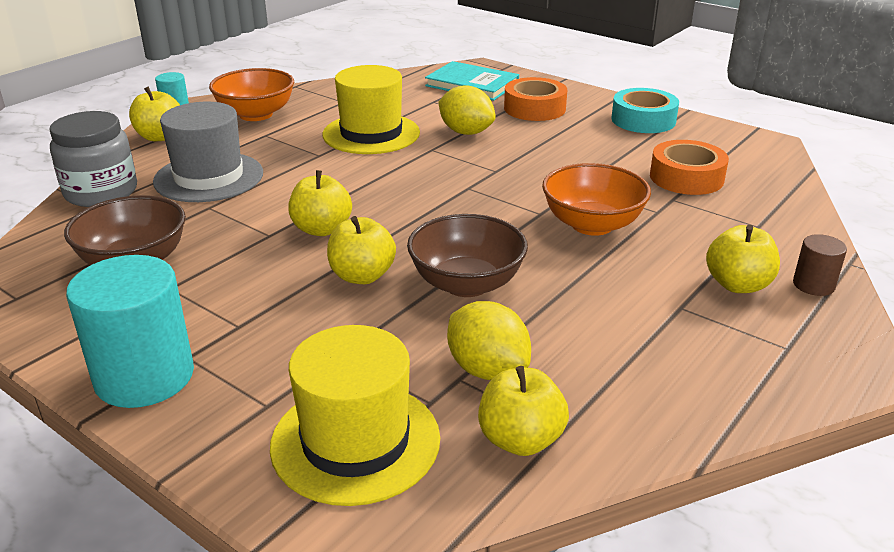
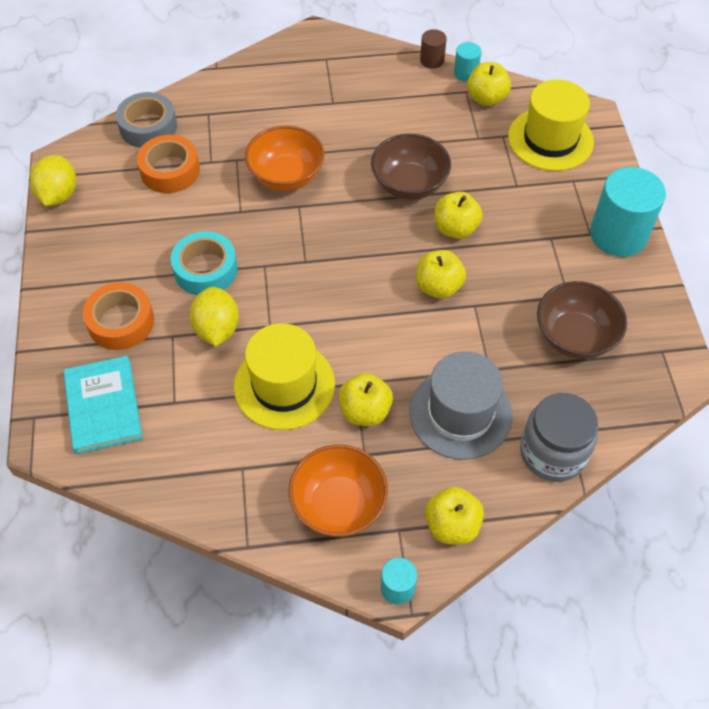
camera: 135 degrees left, 25 degrees up
yellow lemon [447,301,531,380] -> yellow lemon moved to [30,155,76,206]
turquoise tape [611,88,679,133] -> turquoise tape moved to [171,231,238,295]
yellow apple [706,225,780,293] -> yellow apple moved to [338,373,393,426]
brown cylinder [793,234,847,296] -> brown cylinder moved to [420,29,447,69]
none -> grey tape [116,92,177,148]
none -> turquoise cylinder [454,42,481,82]

